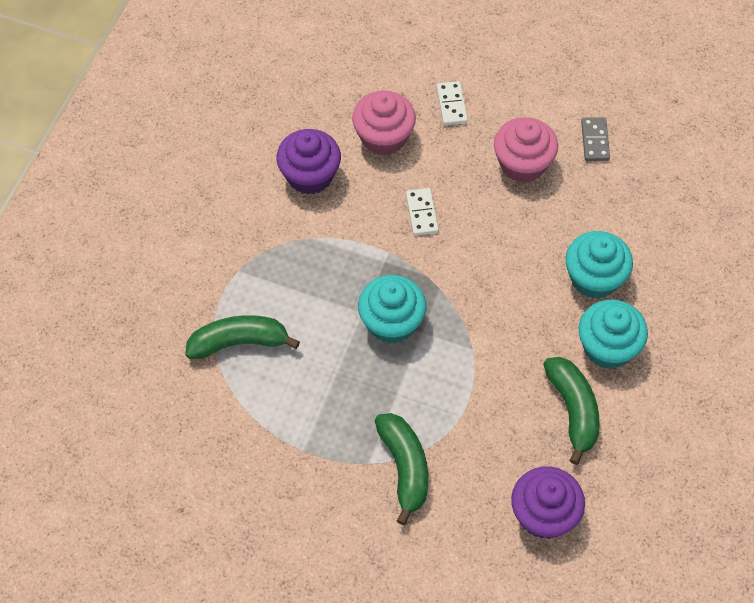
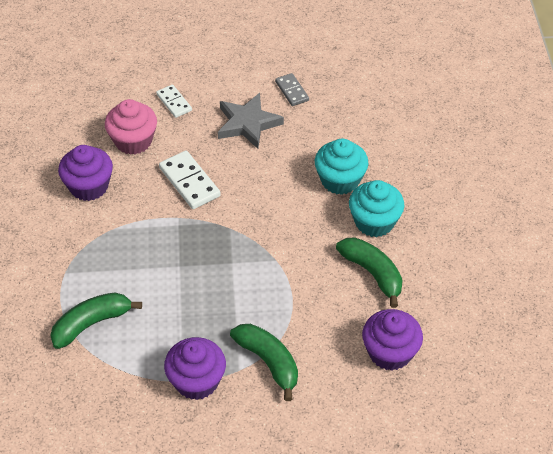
camera: 25 degrees left, 10 degrees down
turquoise cupcake [358,275,426,344] -> none
white domino [406,188,439,236] -> white domino [159,150,221,209], size x1.59
pink cupcake [494,117,558,183] -> grey star [218,93,284,149]
none -> purple cupcake [164,337,226,400]

